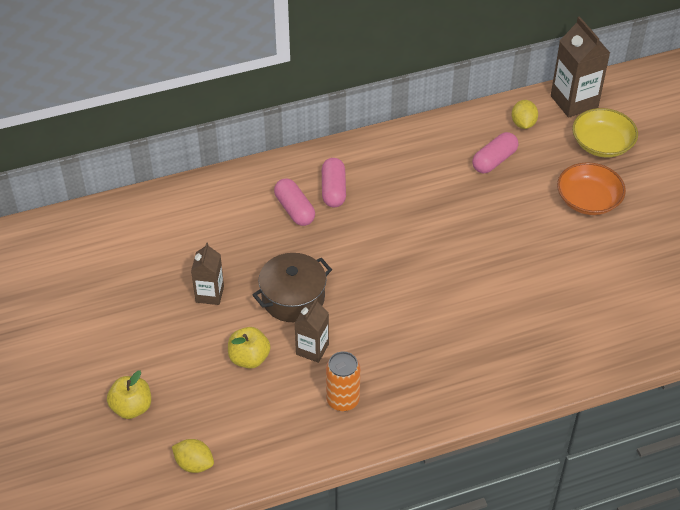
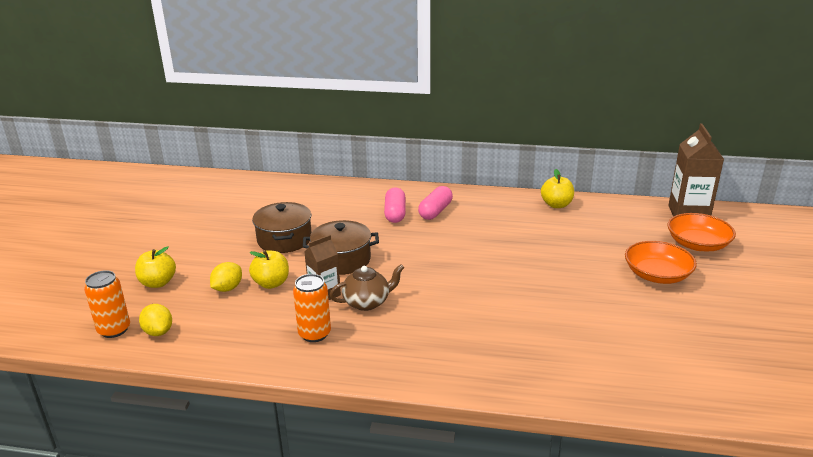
camera: 30 degrees right, 20 degrees down
brown carton [191,242,224,305] -> brown pot [252,202,312,253]
pink capsule [472,132,518,173] -> none
yellow lemon [511,100,538,129] -> yellow lemon moved to [210,262,242,292]
yellow bowl [572,108,638,157] -> orange bowl [668,213,736,251]
none -> orange can [84,270,130,338]
none -> brown teapot [330,264,404,311]
none -> yellow apple [541,169,574,208]

